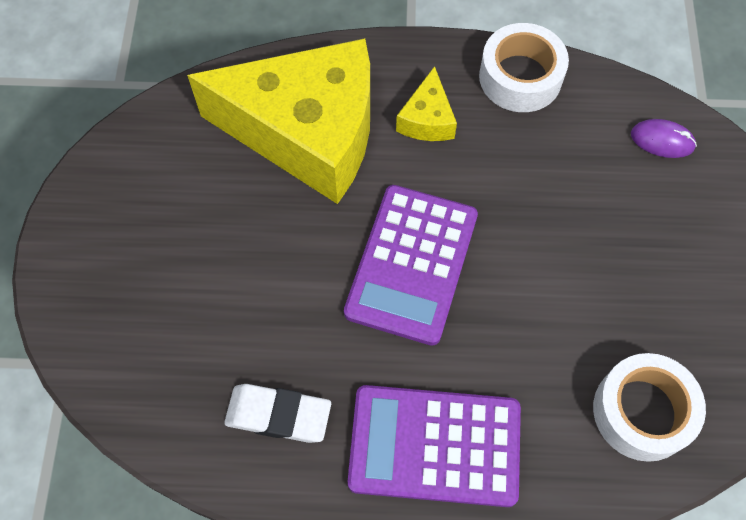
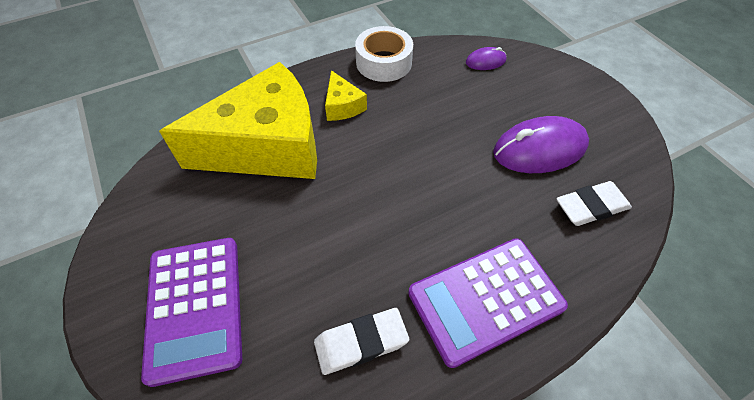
camera: 30 degrees left, 10 degrees down
purple calculator [344,185,478,346] -> purple calculator moved to [141,238,242,387]
white tape [593,353,706,462] -> white eraser [556,181,632,226]
none -> purple mouse [493,116,589,173]

